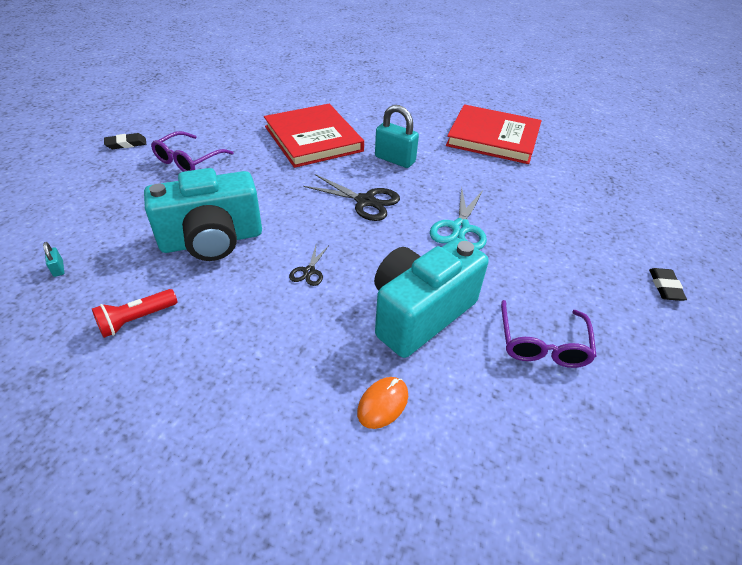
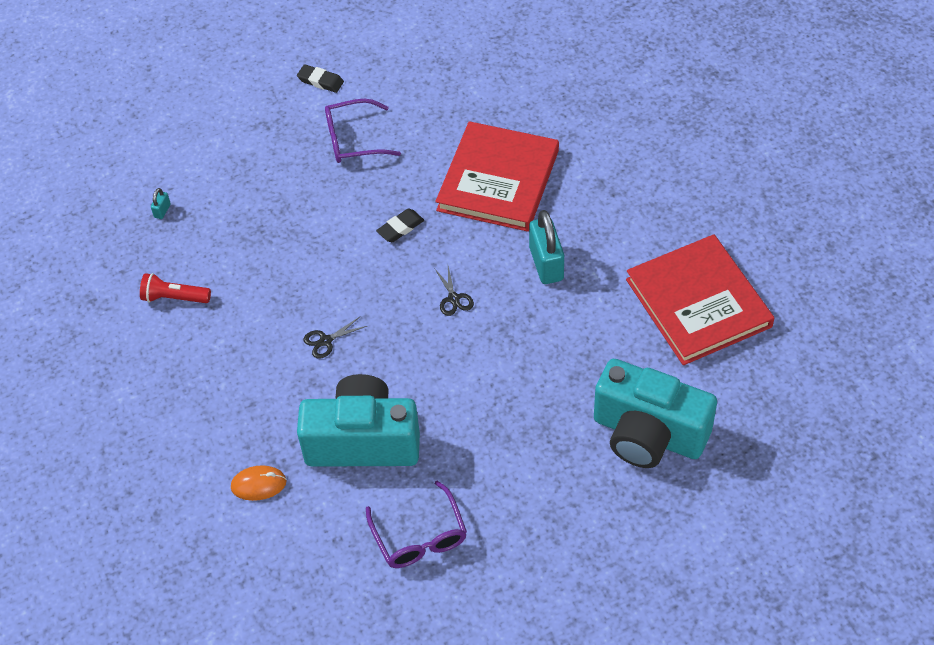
camera: 50 degrees right, 10 degrees up
turquoise camera [144,168,262,261] -> turquoise camera moved to [594,359,717,468]
black scissors [303,174,400,221] -> black scissors [435,266,474,316], size x0.54
turquoise scissors [430,187,487,250] -> none
purple glasses [501,300,597,368] -> purple glasses turned 75 degrees counterclockwise [366,481,467,568]
black eraser [649,268,687,301] -> black eraser moved to [376,209,424,242]

